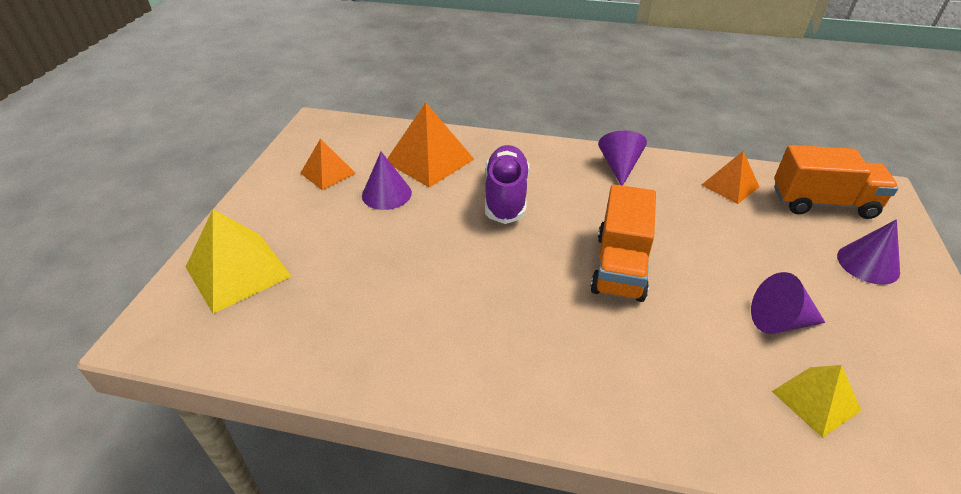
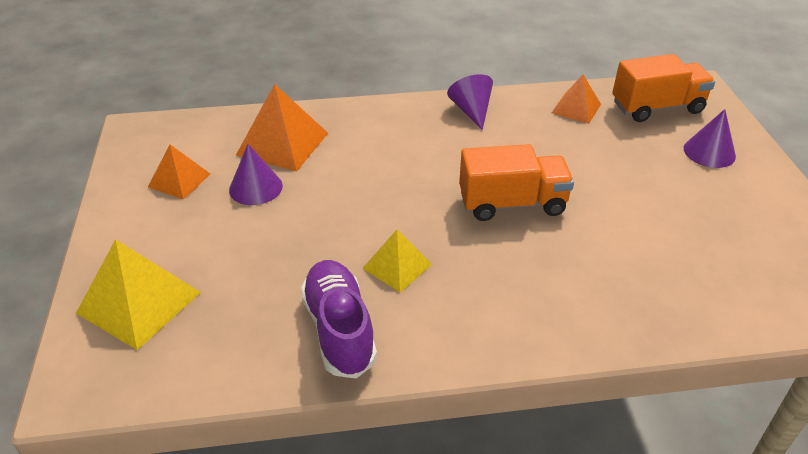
camera: 20 degrees left, 0 degrees up
purple shoe [485,145,529,224] -> purple shoe moved to [301,260,377,379]
orange truck [590,184,656,302] -> orange truck turned 90 degrees counterclockwise [459,144,574,221]
purple cone [751,272,825,334] -> none
yellow pyramid [772,365,861,438] -> yellow pyramid moved to [362,230,432,292]

